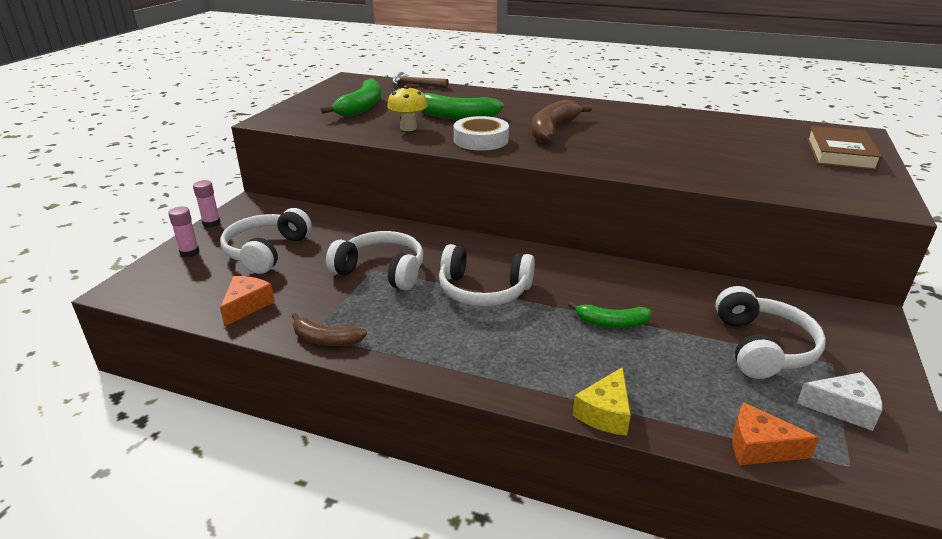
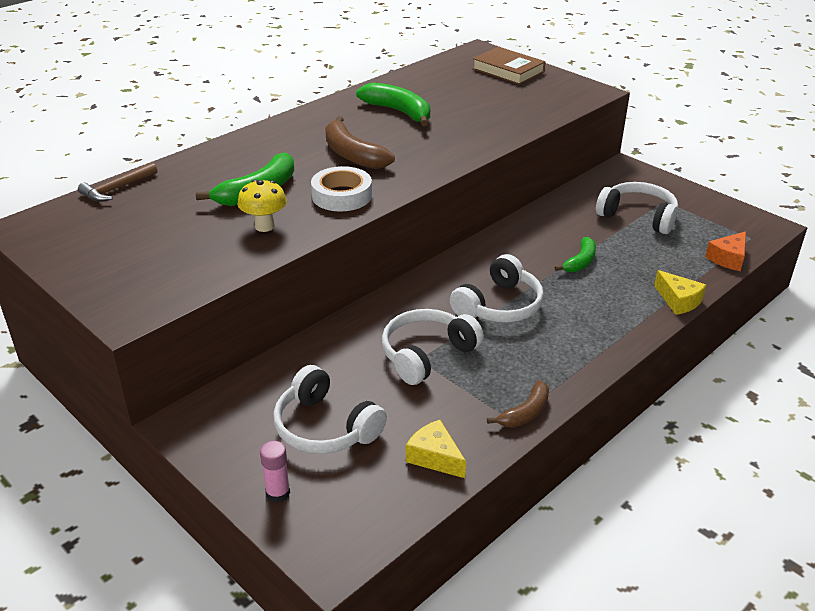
camera: 65 degrees left, 5 degrees up
pink glue stick [193,180,221,228] -> none
orange cheese [220,276,275,326] -> yellow cheese [406,420,466,478]
green banana [321,78,381,117] -> green banana moved to [356,83,430,126]
white cheese [797,372,882,431] -> none

